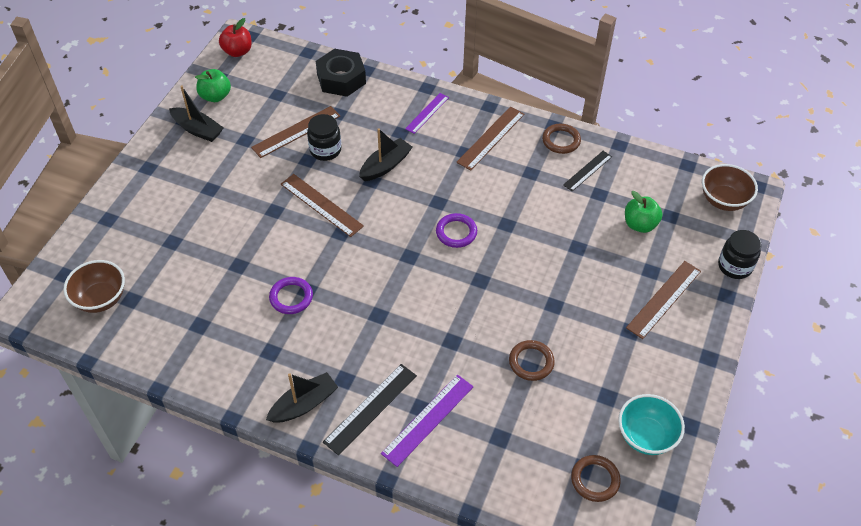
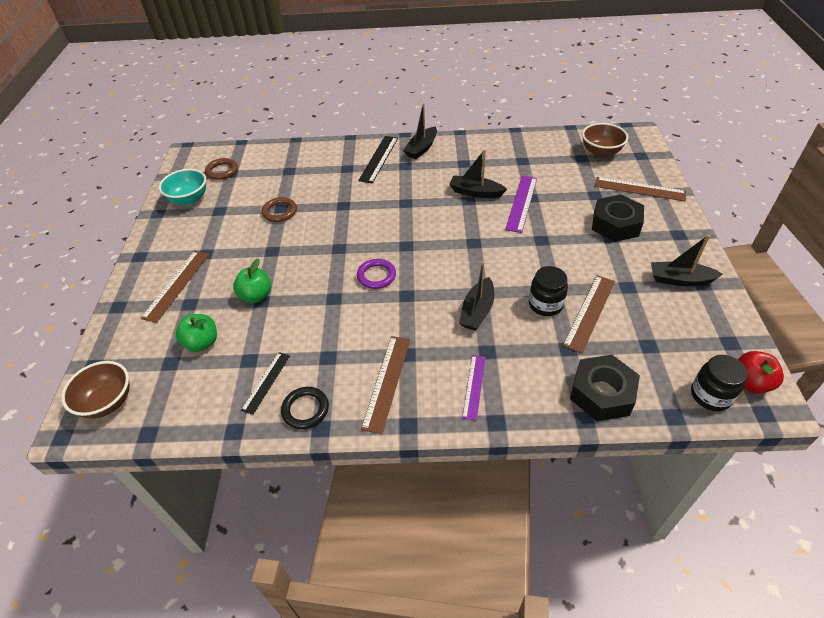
camera: 160 degrees right, 5 degrees down
green apple [195,69,231,102] -> green apple moved to [233,258,271,303]
purple ring [269,277,313,314] -> black boat [449,149,507,198]
brown ruler [281,174,364,237] -> brown ruler moved to [595,177,686,201]
purple ruler [381,375,473,467] -> purple ruler moved to [505,176,537,233]
brown ring [542,124,581,154] -> black ring [281,387,329,429]
black jar [718,230,762,279] -> black jar moved to [691,355,747,411]
none -> black nut [592,194,644,242]

